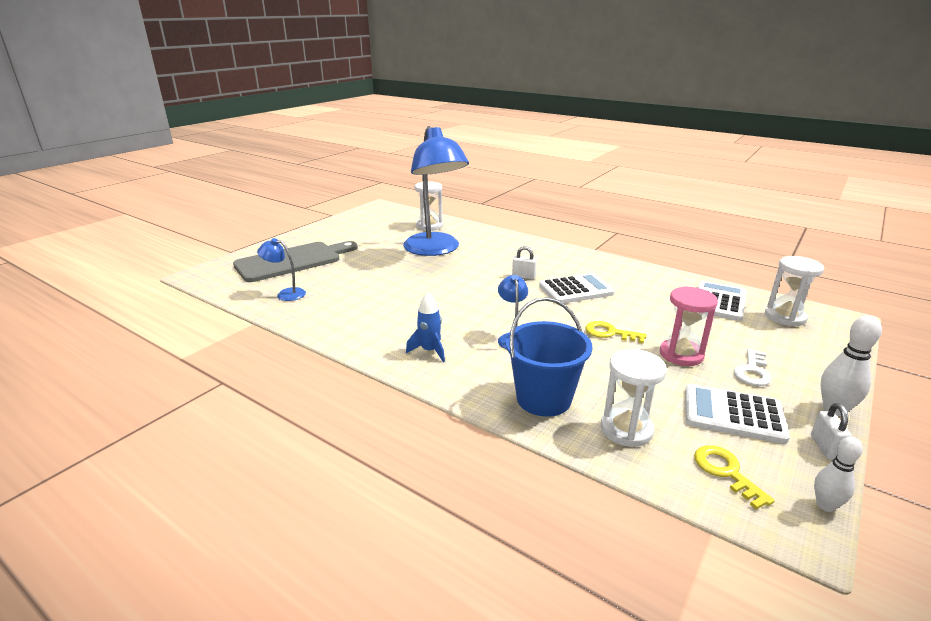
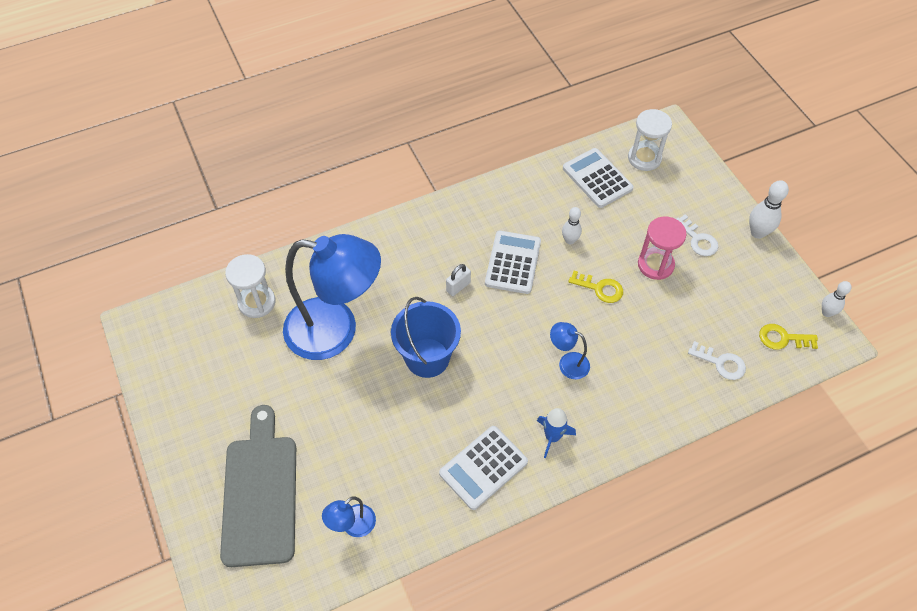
camera: 60 degrees left, 30 degrees up
blue bucket [505,297,592,417] -> blue bucket moved to [391,297,461,378]
yellow key [585,321,647,344] -> yellow key turned 120 degrees counterclockwise [568,271,623,303]
white hourglass [601,349,667,447] -> white key [688,341,746,380]
white calculator [685,384,790,444] -> white calculator moved to [439,426,528,510]
white padlock [811,403,852,460] -> none
none -> white bowling pin [562,207,582,244]

